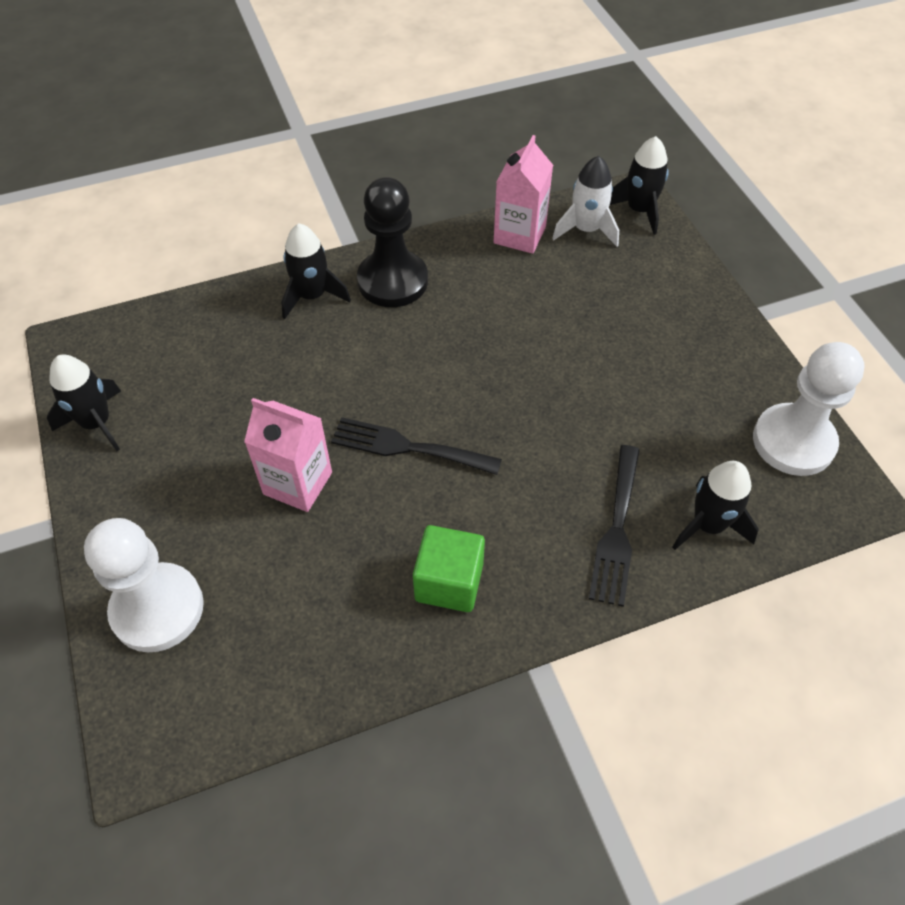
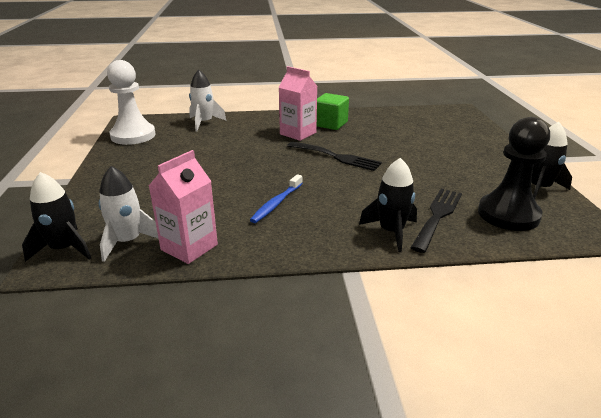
camera: 165 degrees left, 25 degrees down
white pawn [84,518,204,652] -> none
pink carton [244,398,332,512] -> pink carton moved to [278,66,317,141]
black pawn [357,177,428,307] -> black pawn moved to [478,117,550,231]
black fork [589,445,640,607] -> black fork moved to [411,189,462,253]
black rocket [672,461,759,550] -> white rocket [189,70,227,132]
none -> blue toothbrush [250,174,303,223]

